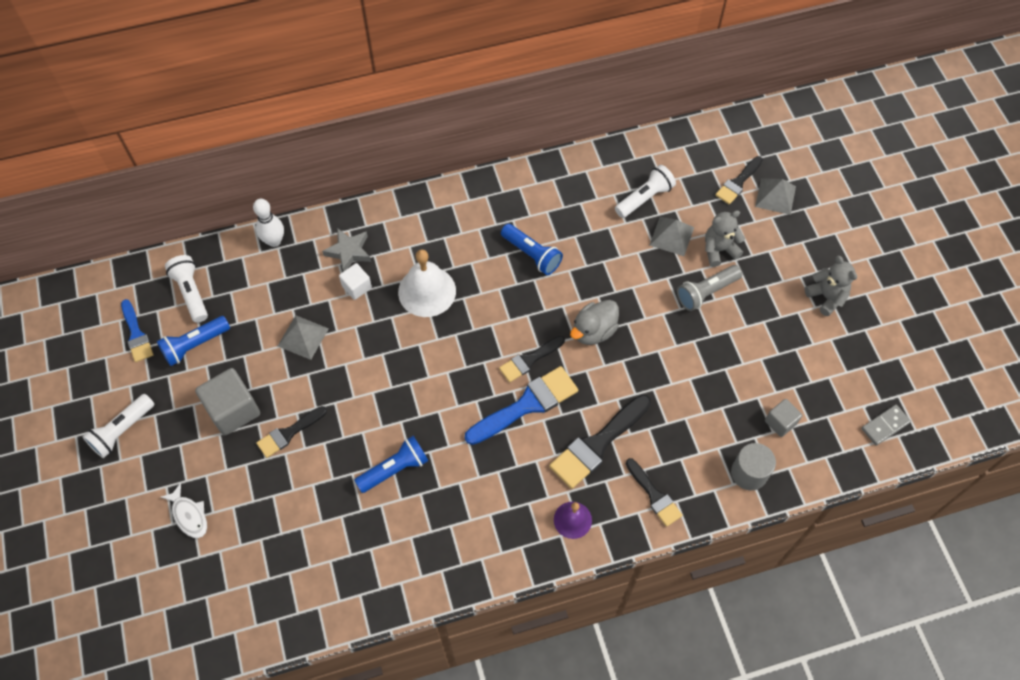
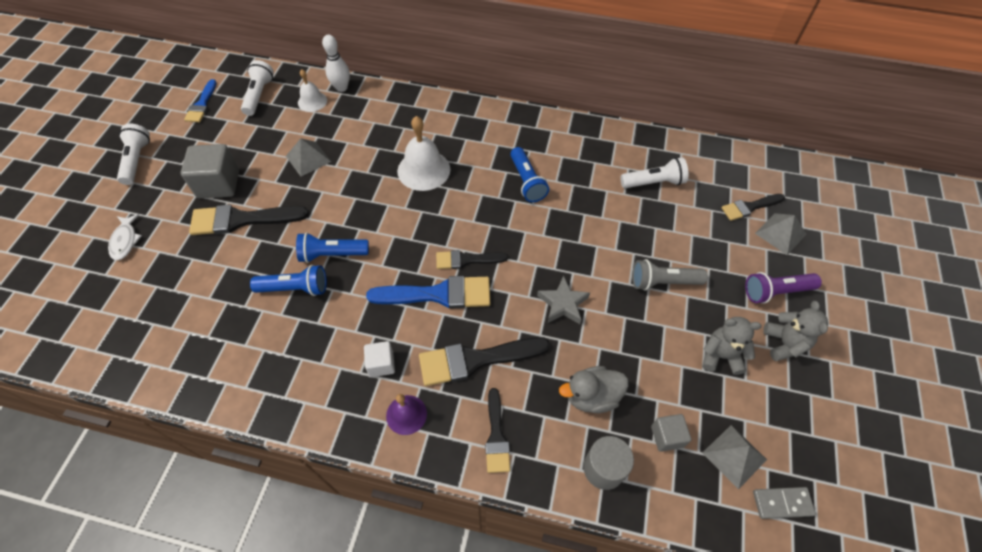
camera: 30 degrees right, 5 degrees down
white flashlight [83,394,154,458] -> white flashlight turned 105 degrees clockwise [117,124,150,185]
blue flashlight [157,316,230,366] -> blue flashlight moved to [296,232,369,263]
black brush [256,406,327,458] -> black brush [189,204,309,235], size x1.65
grey star [322,228,371,272] -> grey star moved to [537,276,590,324]
white cube [339,263,372,300] -> white cube moved to [364,341,395,377]
grey duck [570,300,619,345] -> grey duck moved to [559,366,629,413]
grey pyramid [650,217,694,256] -> grey pyramid moved to [703,425,767,490]
grey teddy bear [705,211,745,267] -> grey teddy bear moved to [702,317,762,375]
none -> white bell [298,69,327,112]
none -> purple flashlight [745,272,822,304]

